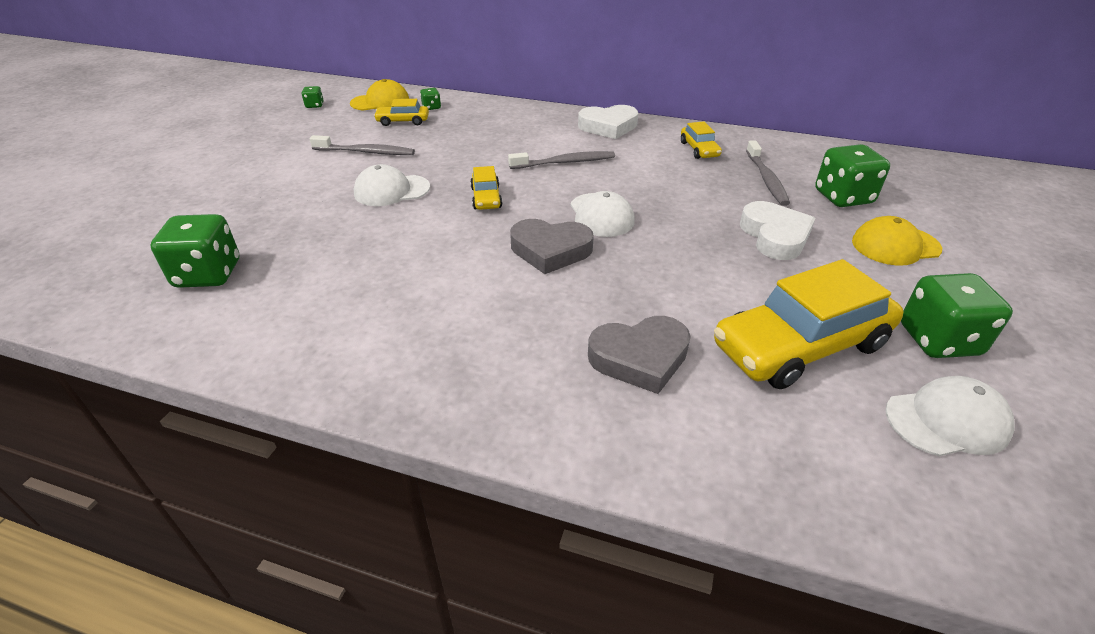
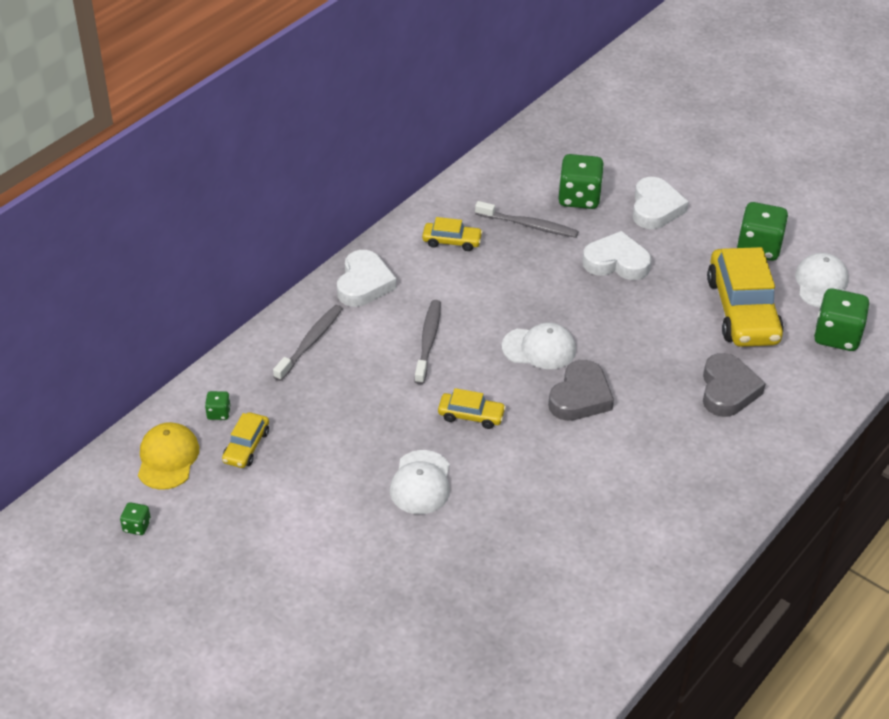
camera: 70 degrees left, 5 degrees up
green dice [150,214,239,288] -> green dice moved to [814,288,870,351]
grey toothbrush [309,135,415,155] -> grey toothbrush moved to [273,305,342,381]
yellow cap [852,216,942,266] -> white heart [633,177,689,229]

